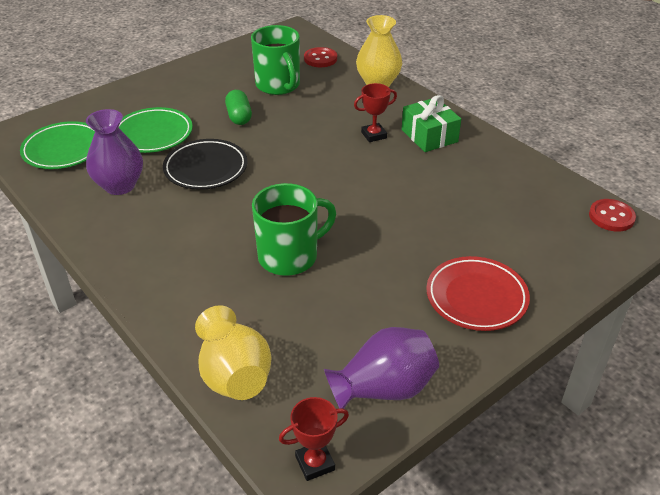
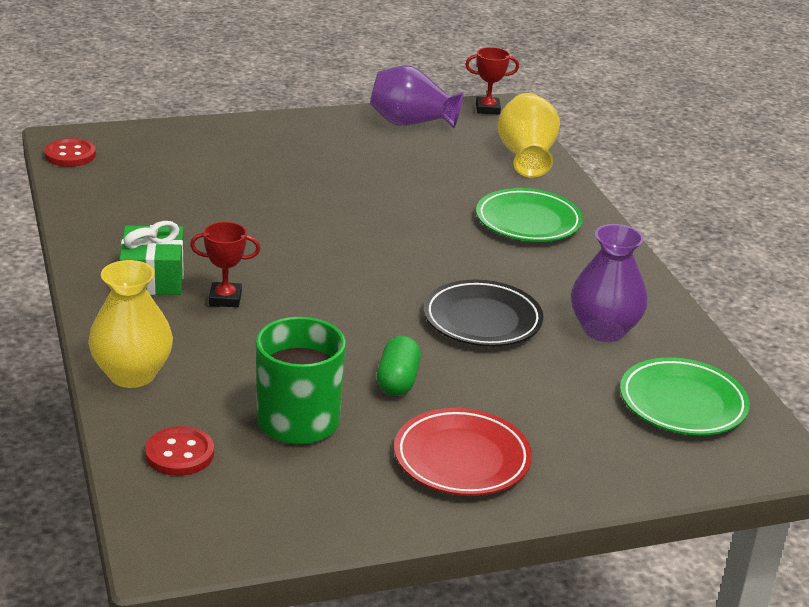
camera: 160 degrees left, 10 degrees down
green plate [119,107,193,153] -> green plate moved to [476,188,583,242]
green mug [252,183,336,276] -> none
red plate [427,256,530,331] -> red plate moved to [394,408,532,496]

